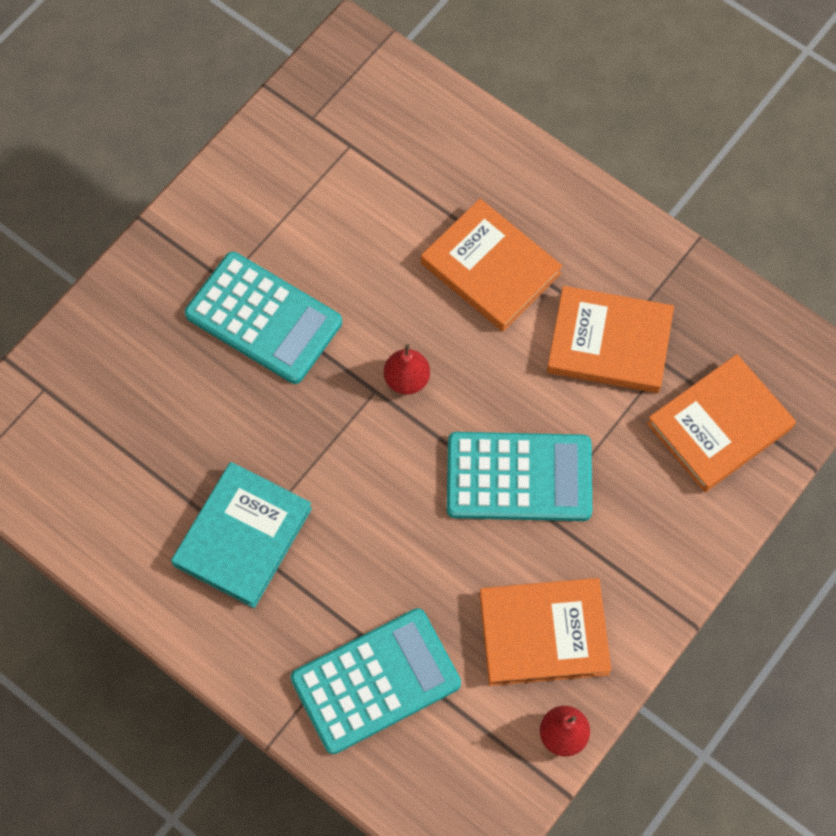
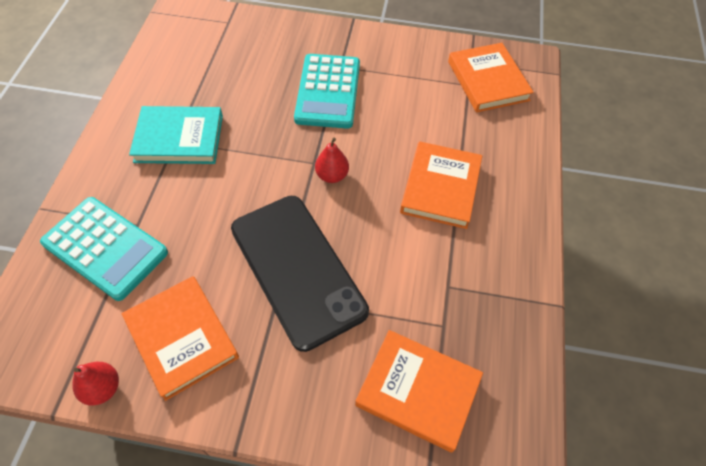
camera: 60 degrees right, 10 degrees down
turquoise calculator [447,432,592,521] -> black phone [231,196,369,352]
orange book [547,286,674,393] -> orange book moved to [448,43,534,113]

